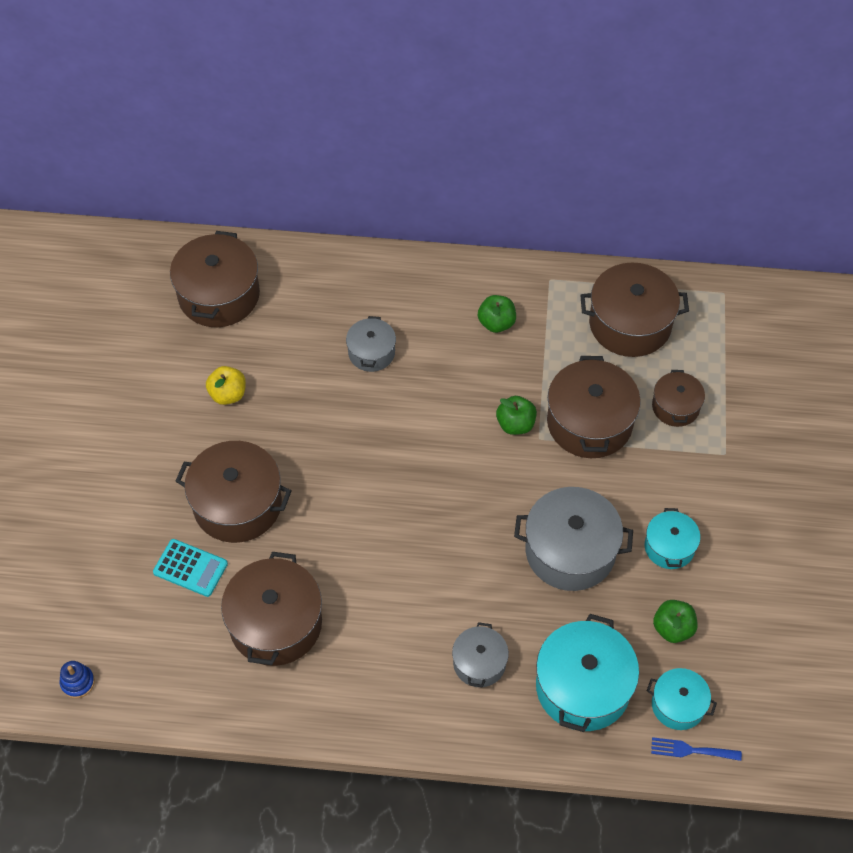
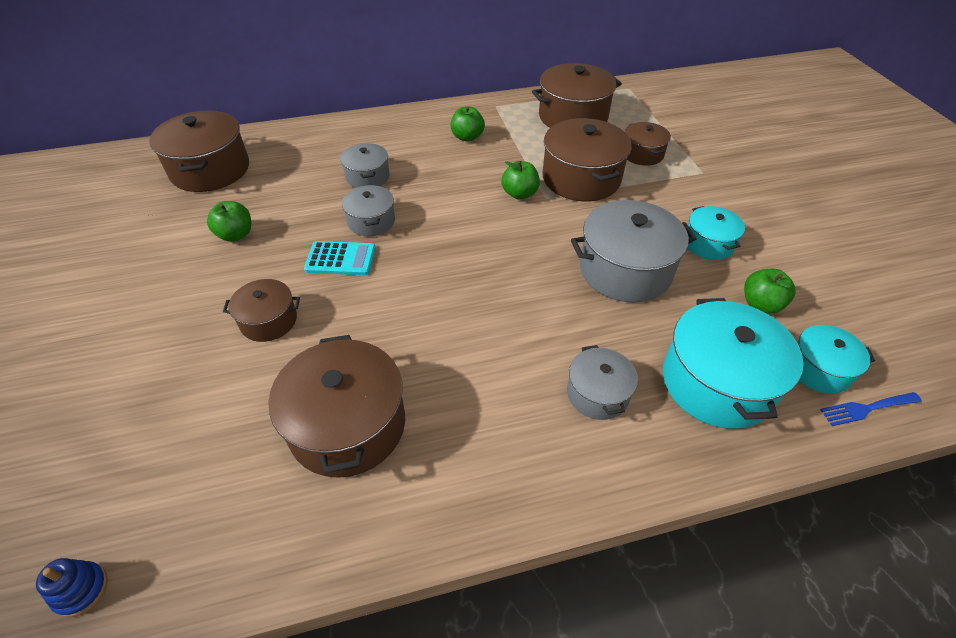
camera: 20 degrees left, 10 degrees down
turquoise calculator [153,539,228,597] -> turquoise calculator moved to [304,241,376,275]
brown pot [176,441,292,543] -> brown pot [223,279,300,342], size x0.56
yellow apple [206,366,246,405] -> green apple [207,201,251,242]
none -> grey pot [342,185,395,236]

